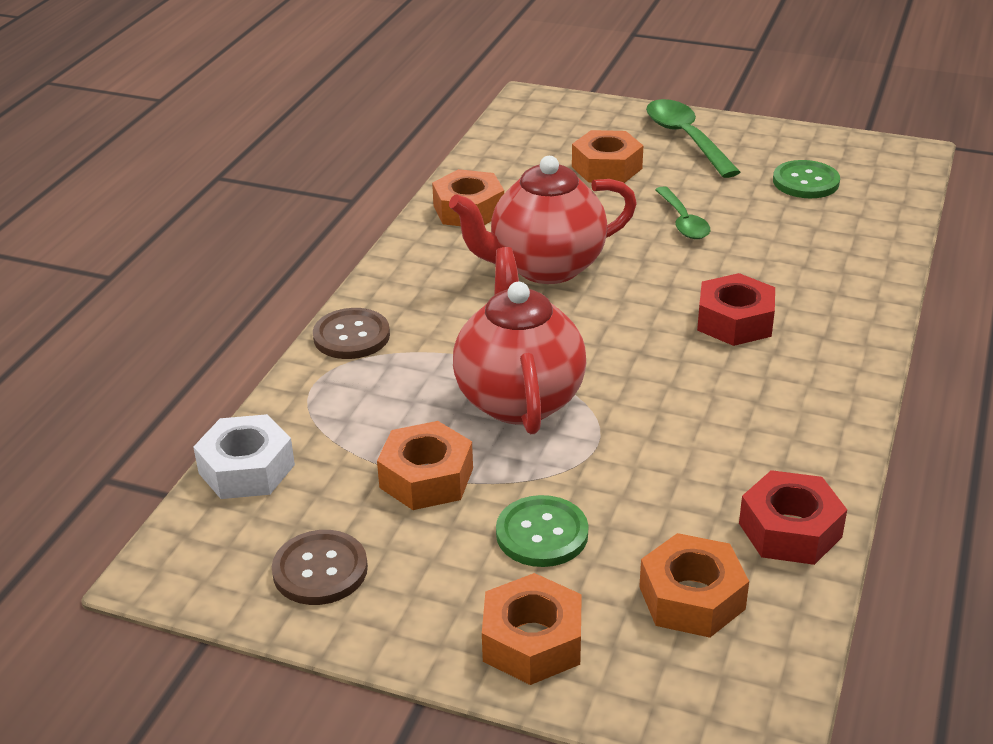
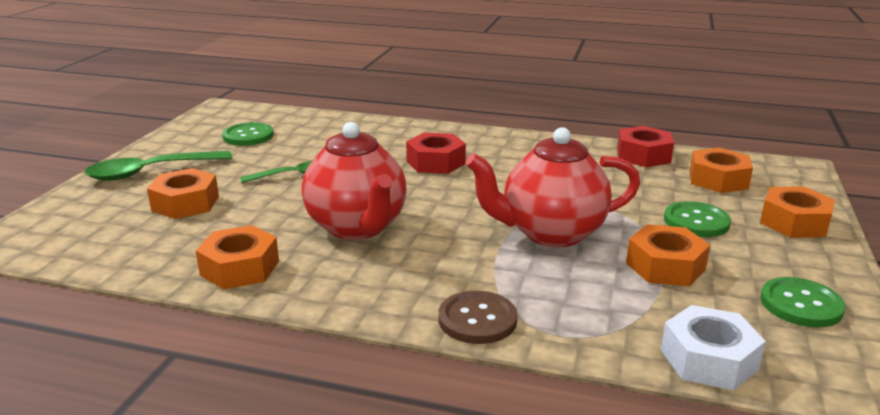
camera: 95 degrees left, 10 degrees down
brown button [272,530,368,605] -> green button [761,277,846,327]

